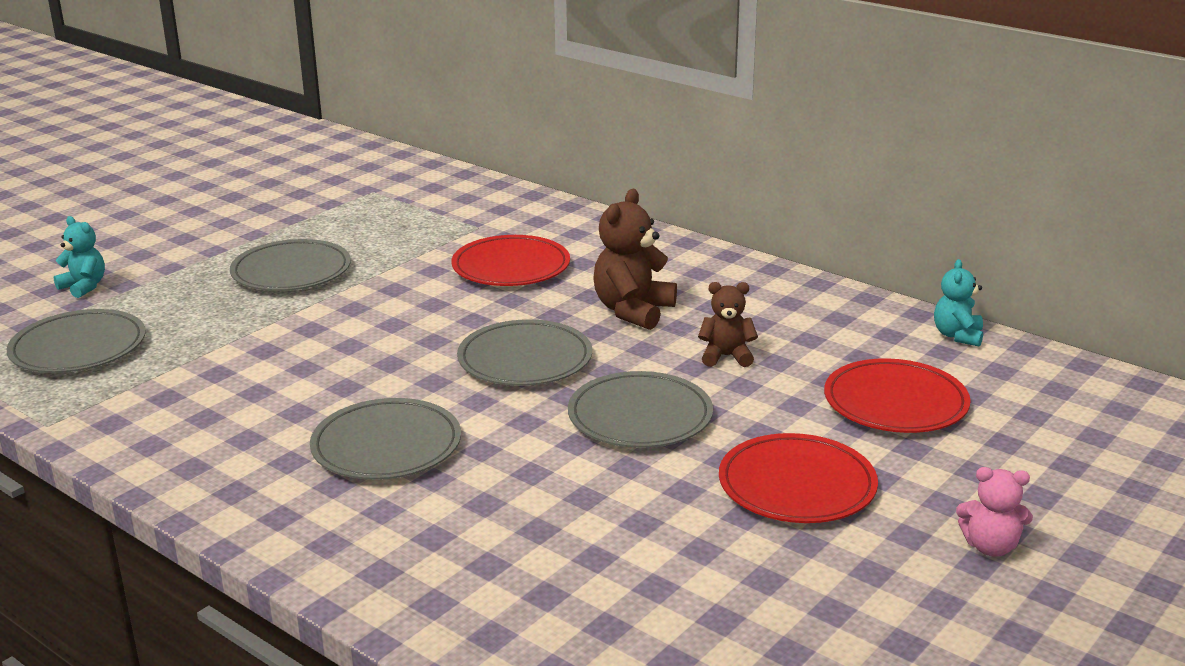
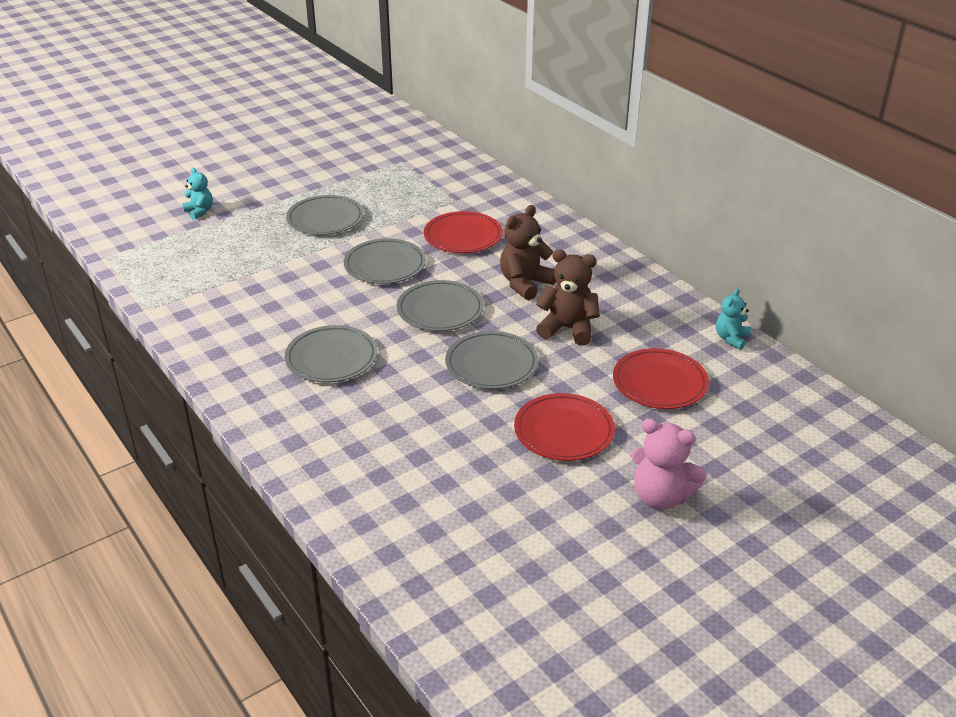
camera: 15 degrees right, 10 degrees up
grey plate [7,309,146,373] -> grey plate moved to [344,238,426,284]
brown teddy bear [698,282,758,367] -> brown teddy bear [536,249,600,346], size x1.64
pink teddy bear [956,467,1033,557] -> pink teddy bear [631,418,707,510], size x1.64

